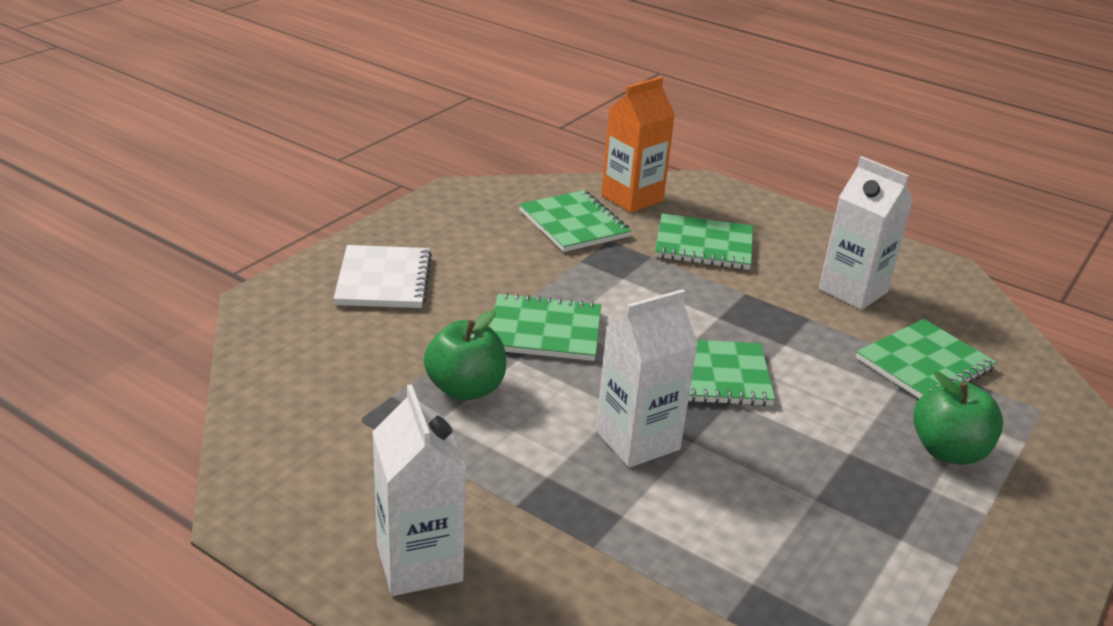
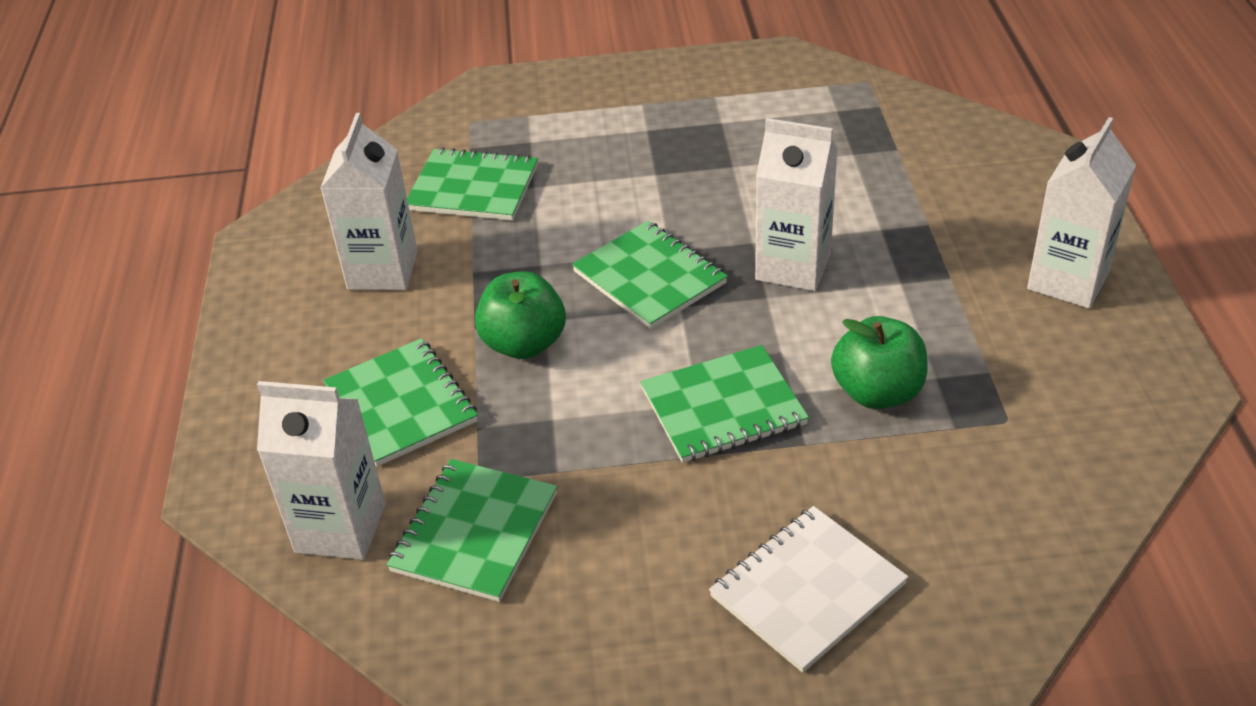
camera: 125 degrees left, 10 degrees up
green notebook [490,293,601,361] -> green notebook turned 75 degrees counterclockwise [641,345,809,463]
orange carton [601,77,675,213] -> white carton [257,381,386,560]
green apple [913,371,1003,465] -> green apple moved to [475,271,566,359]

